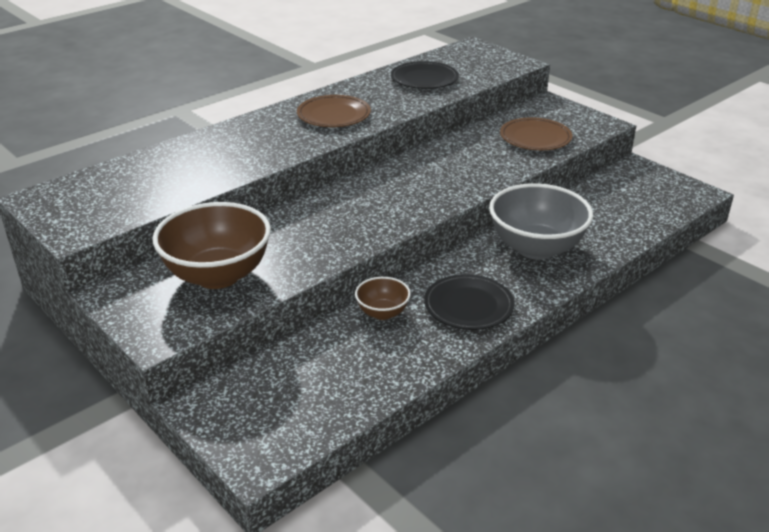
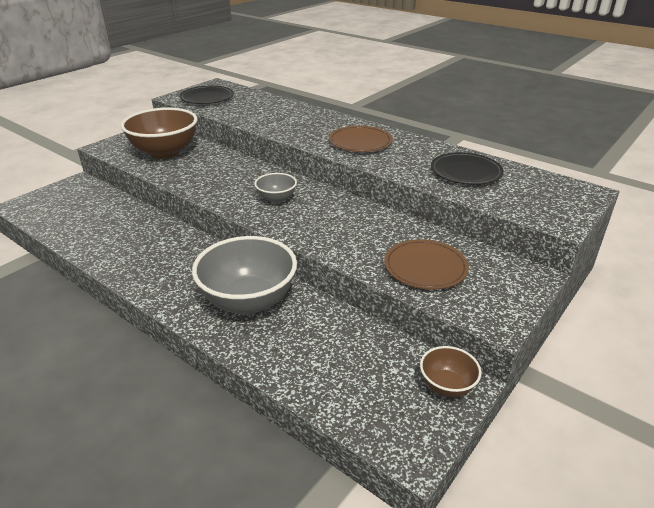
camera: 80 degrees right, 0 degrees up
brown bowl [355,277,411,320] -> brown bowl moved to [420,346,482,397]
black plate [424,274,515,330] -> black plate moved to [179,86,234,104]
none -> grey bowl [254,173,297,204]

